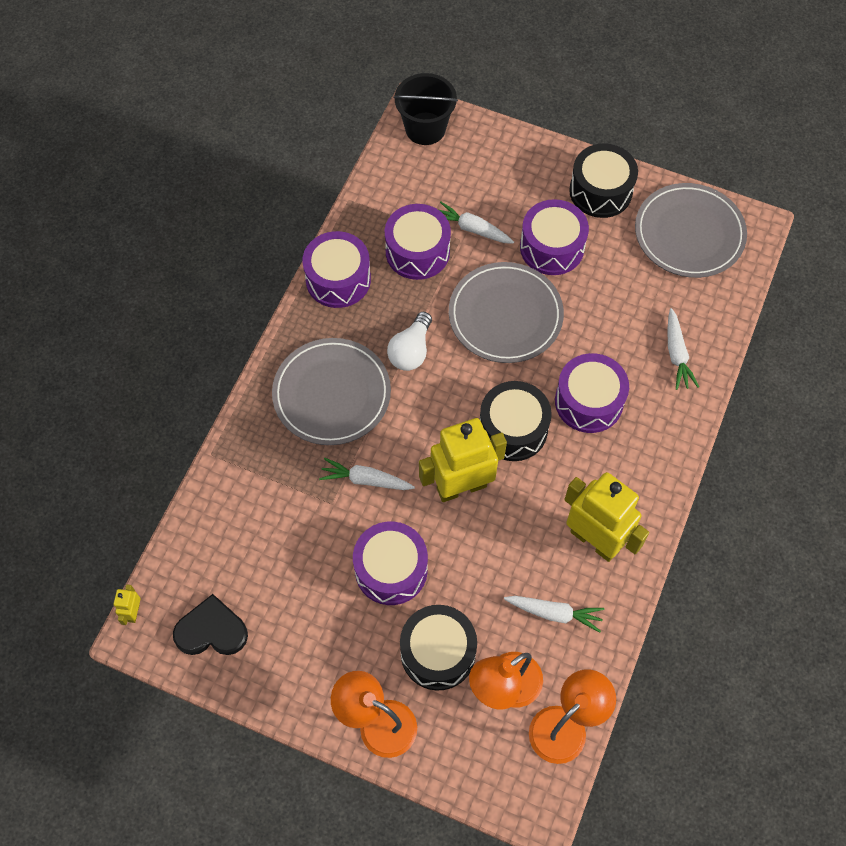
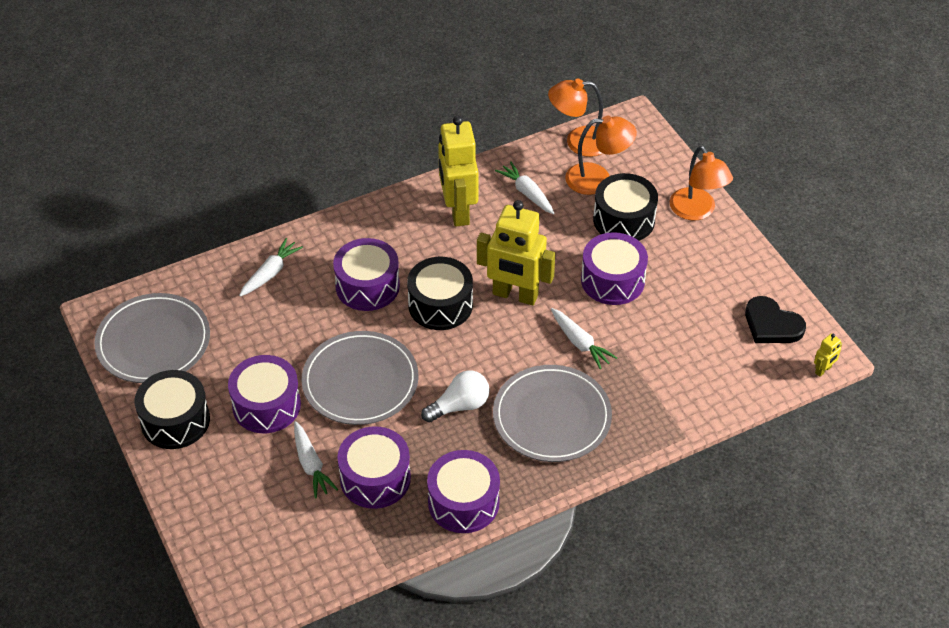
camera: 140 degrees left, 15 degrees down
black bucket [393,73,458,145] -> none

